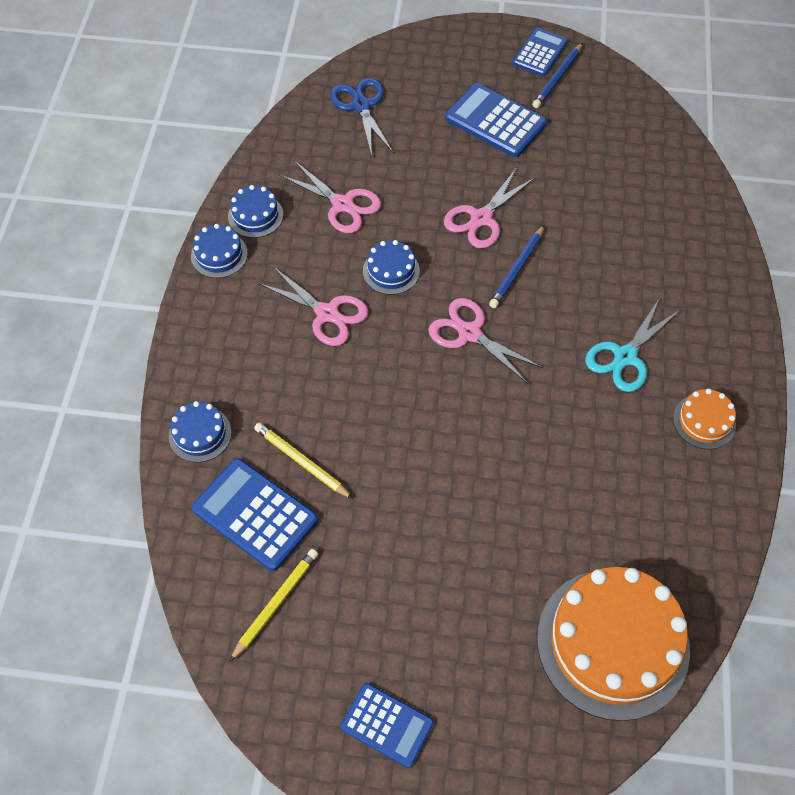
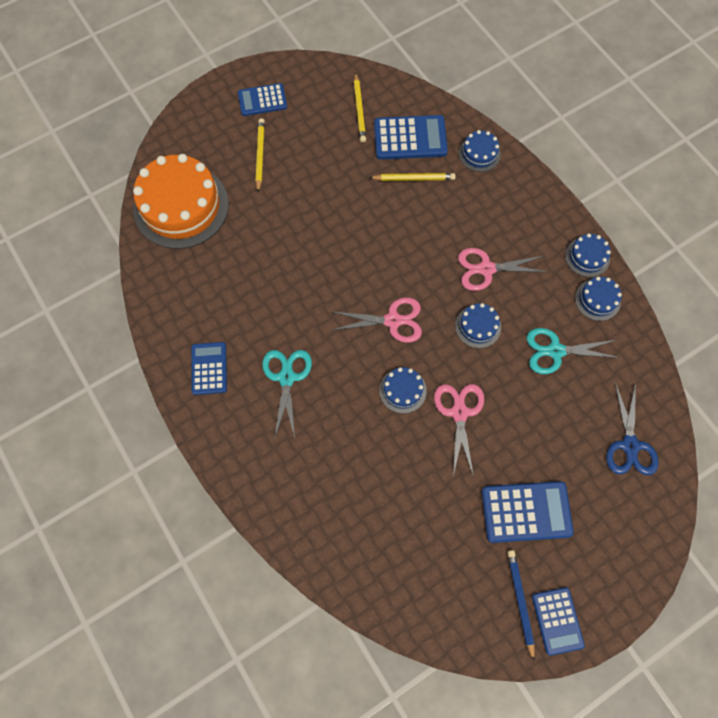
camera: 140 degrees right, 10 degrees up
pink scissors [279,160,381,233] -> turquoise scissors [526,328,620,374]
blue scissors [330,78,393,156] -> blue scissors turned 60 degrees clockwise [606,382,659,475]
blue pencil [489,225,545,308] -> blue cake [379,367,427,413]
orange cake [673,389,736,449] -> blue calculator [191,342,227,395]
none -> yellow pencil [256,118,265,193]

